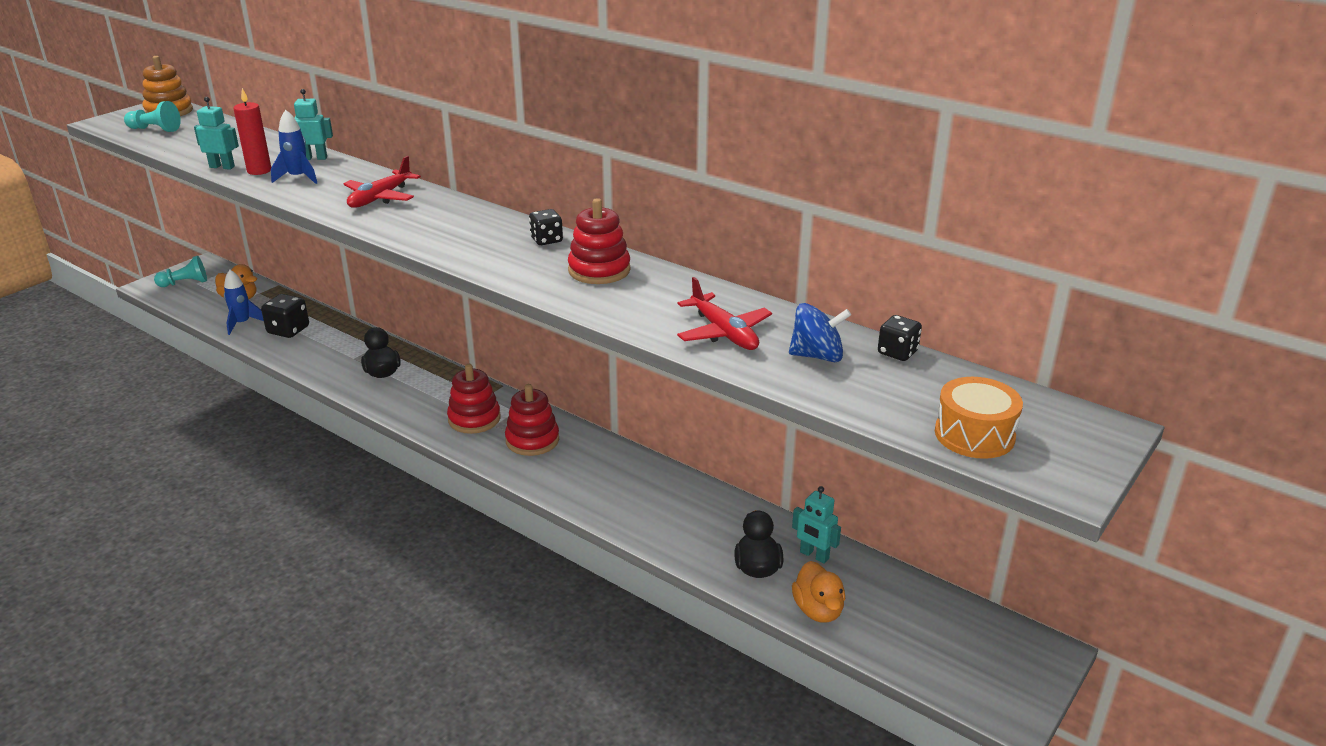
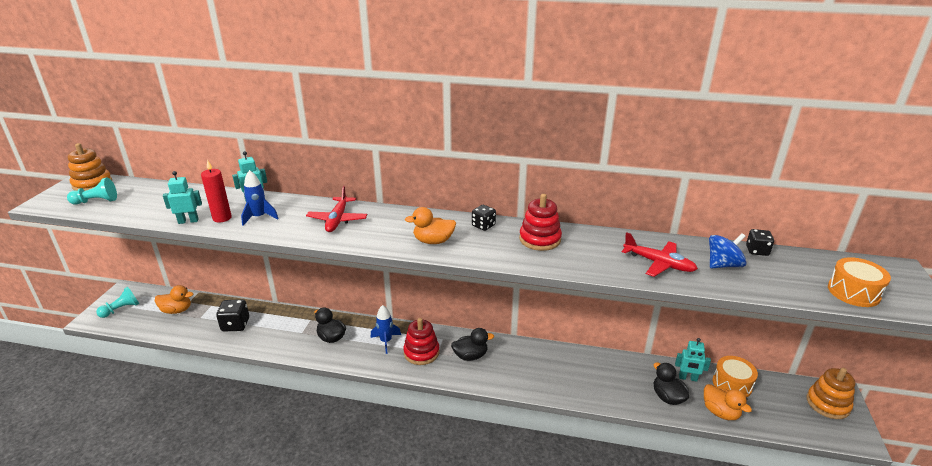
camera: 25 degrees left, 0 degrees up
blue rocket [224,270,264,335] -> blue rocket moved to [371,305,401,354]
red stacking toy [505,384,559,456] -> black duck [451,328,494,361]
none -> orange duck [405,207,456,244]
none -> orange drum [713,356,758,397]
none -> orange stacking toy [807,368,855,419]

